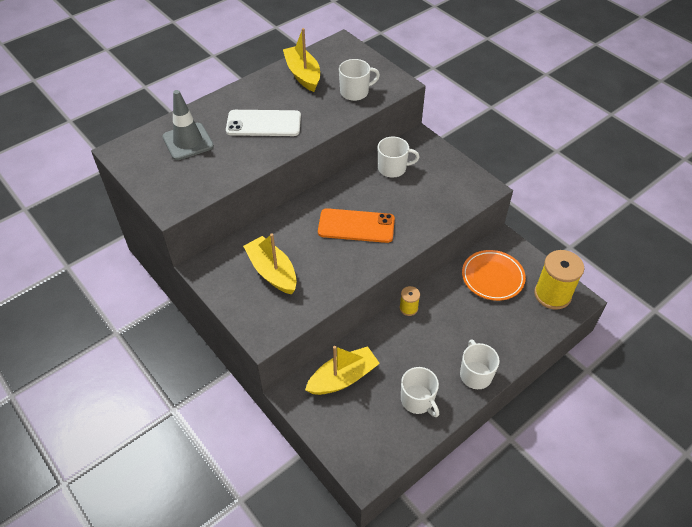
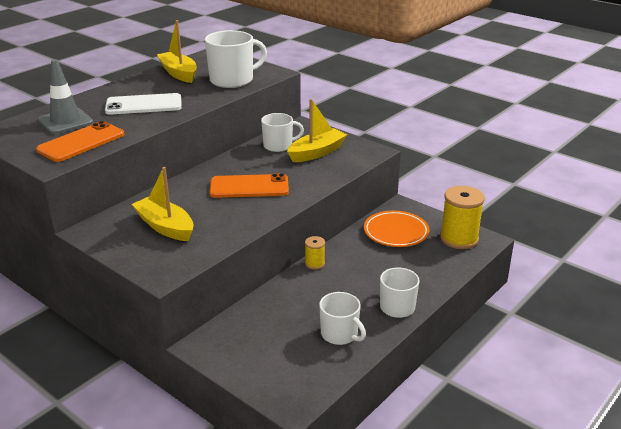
camera: 10 degrees left, 20 degrees down
yellow boat [305,346,380,395] -> yellow boat moved to [287,99,347,162]
white mug [339,59,380,101] -> white mug [205,30,267,88], size x1.54
none -> orange phone [36,121,124,162]

